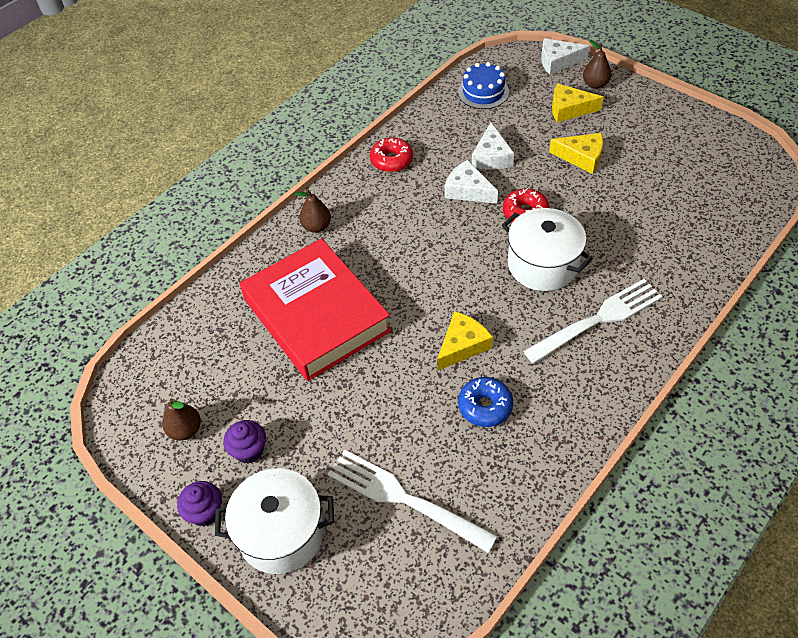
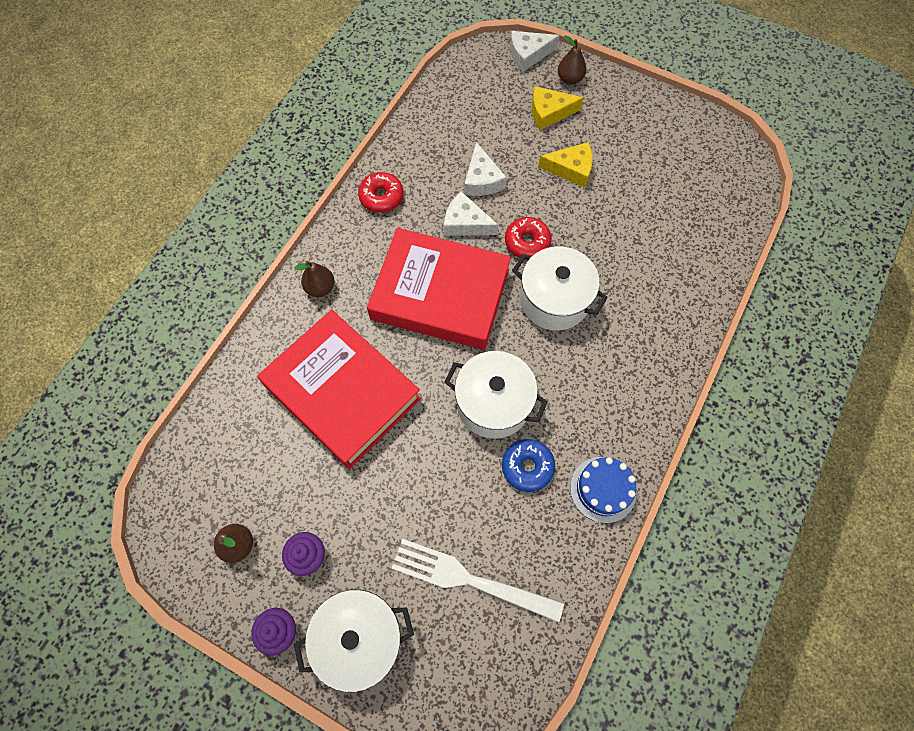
camera: 15 degrees left, 15 degrees up
yellow cheese [437,311,493,371] -> white pot [444,351,548,439]
blue cake [458,62,509,109] -> blue cake moved to [570,457,637,523]
white fork [523,279,663,364] -> none
none -> red book [367,228,511,350]

